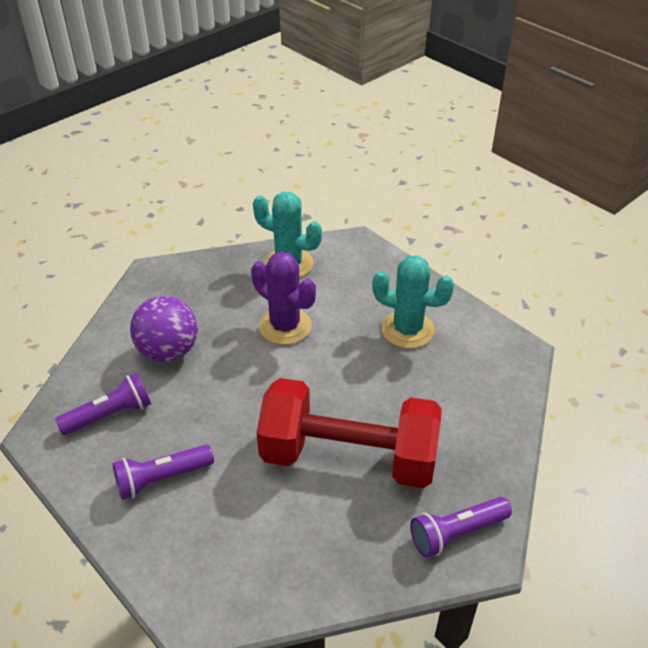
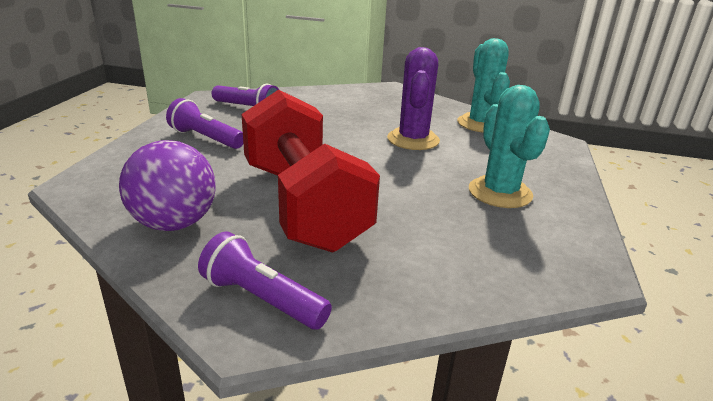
camera: 55 degrees right, 15 degrees down
purple ball [130,296,198,362] -> purple ball moved to [119,140,216,231]

